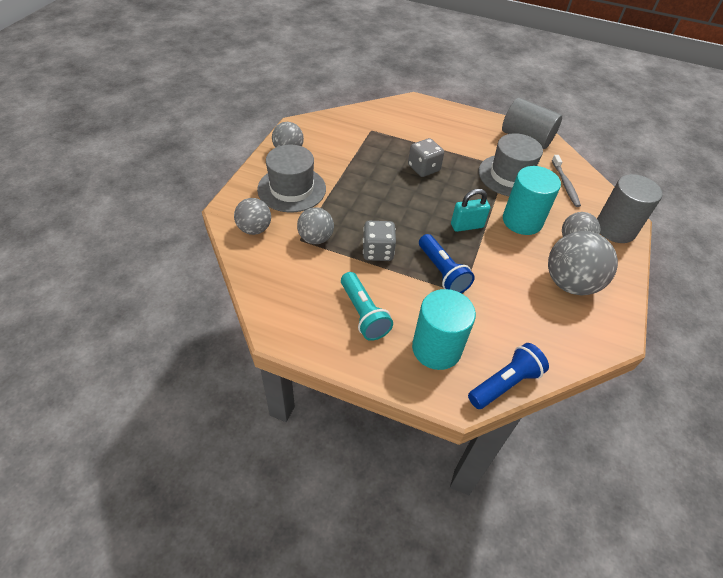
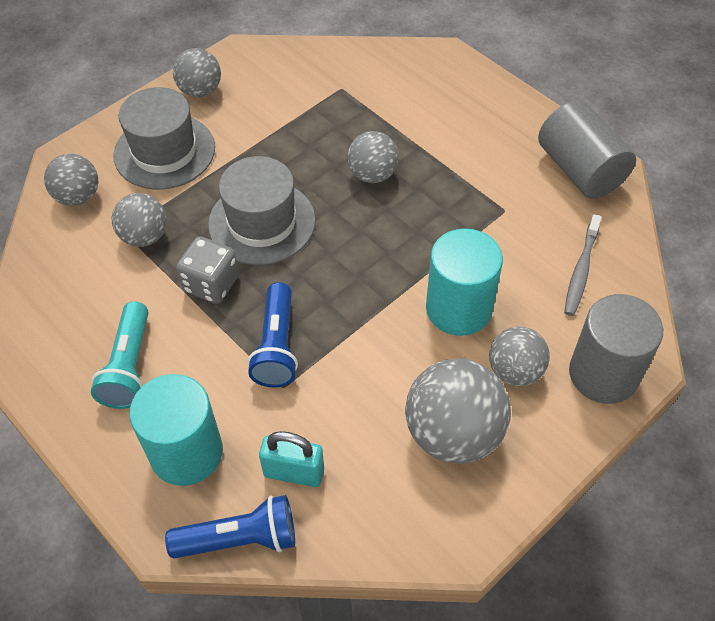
camera: 30 degrees right, 5 degrees up
grey dice [408,138,444,177] -> grey ball [348,131,399,183]
turquoise padlock [451,189,490,232] -> turquoise padlock moved to [259,431,324,487]
grey hat [479,133,543,196] -> grey hat moved to [208,156,316,265]

